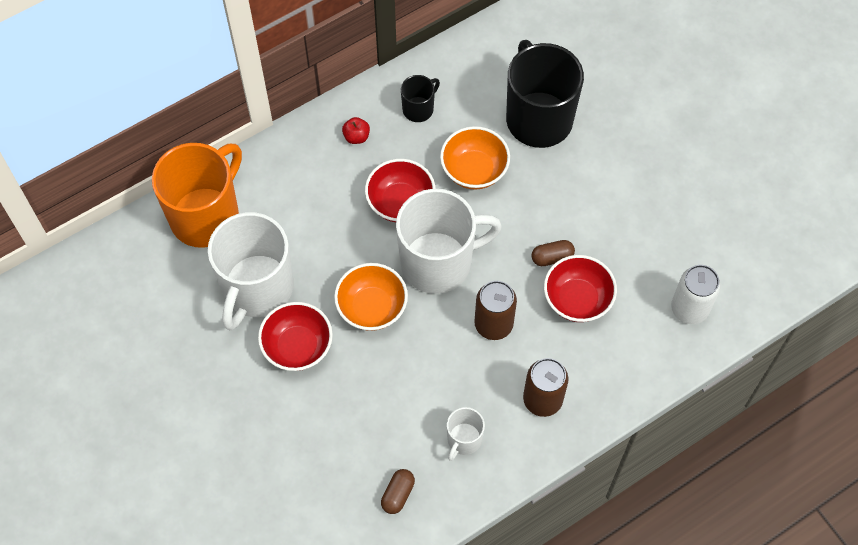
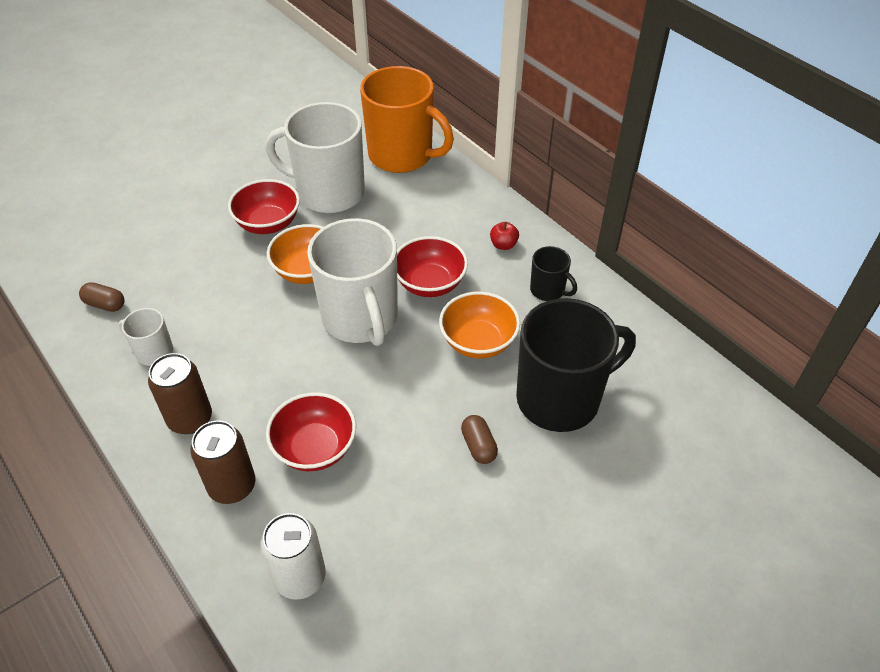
camera: 85 degrees right, 15 degrees down
brown can [474,281,517,340] -> brown can moved to [190,420,255,504]
brown capsule [531,240,575,266] -> brown capsule moved to [461,415,498,464]

